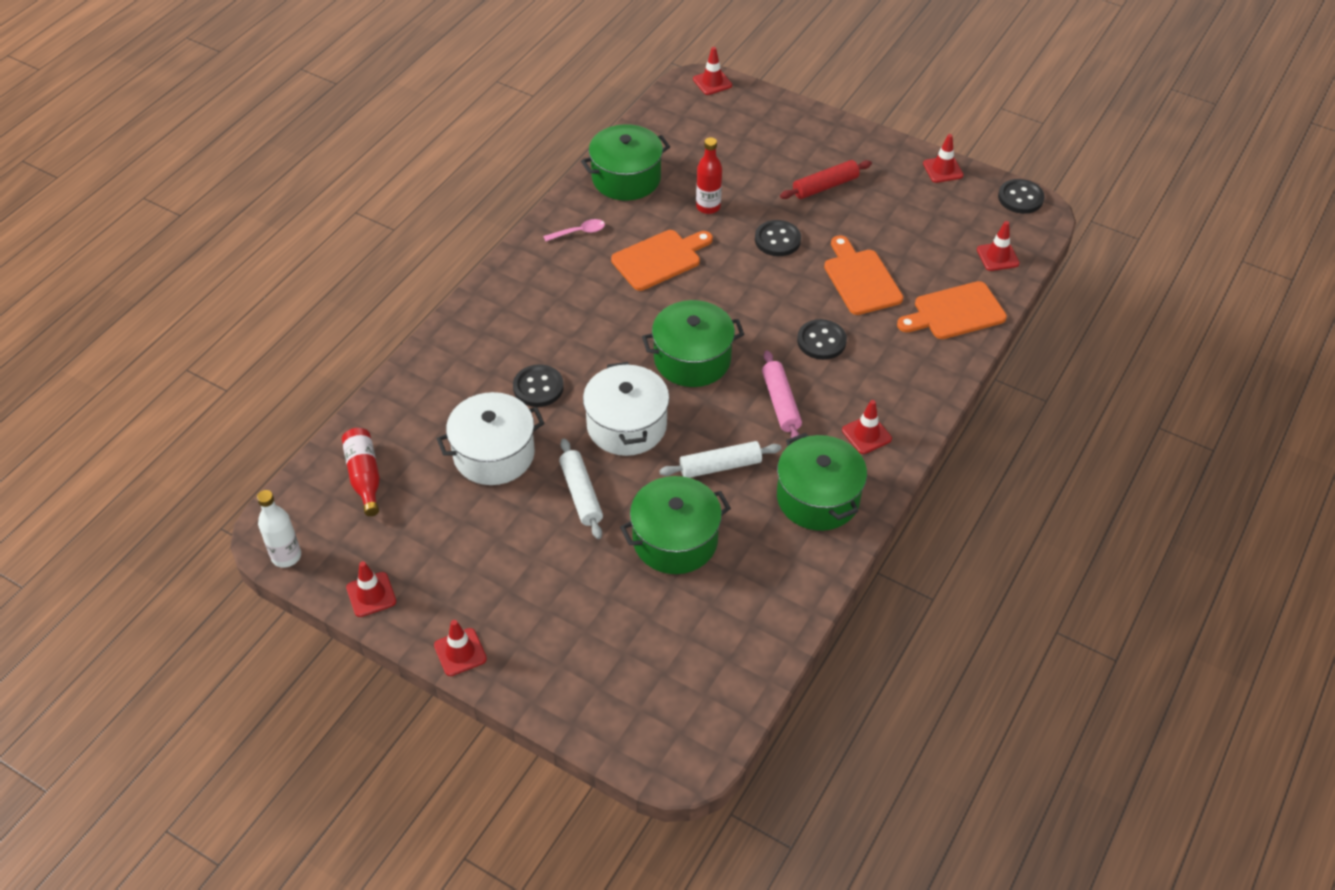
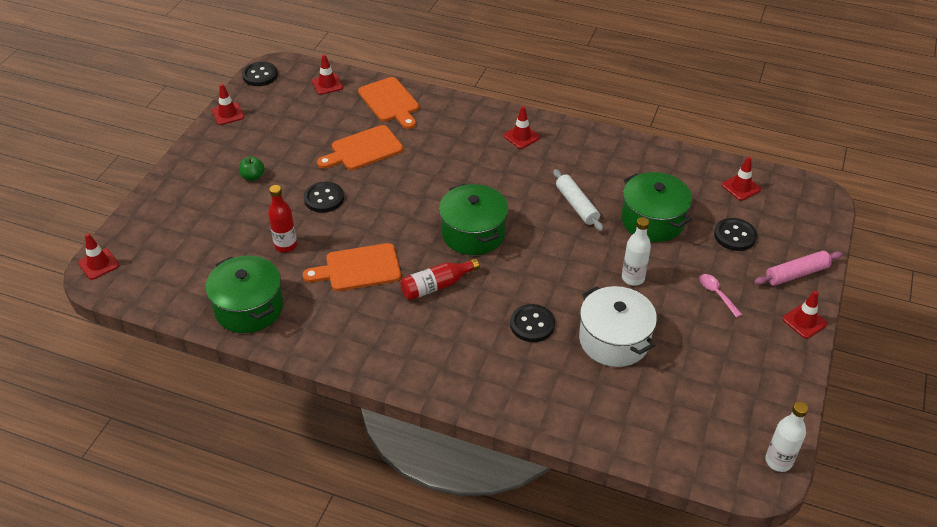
camera: 100 degrees left, 5 degrees down
red bottle [342,428,380,516] -> red bottle moved to [400,258,480,300]
red traffic cone [346,561,396,617] -> red traffic cone moved to [722,156,761,201]
pink spoon [543,219,605,242] -> pink spoon moved to [700,274,742,318]
white rolling pin [559,439,603,539] -> white bottle [622,217,651,286]
white pot [583,362,669,456] -> none
orange cutting board [611,230,713,291] -> orange cutting board turned 60 degrees counterclockwise [303,243,401,291]
pink rolling pin [762,350,802,438] -> pink rolling pin moved to [754,251,843,286]
green pot [777,433,867,531] -> none
red rolling pin [780,160,872,199] -> green apple [239,156,265,181]
black button [797,319,847,360] -> black button moved to [714,218,757,251]

